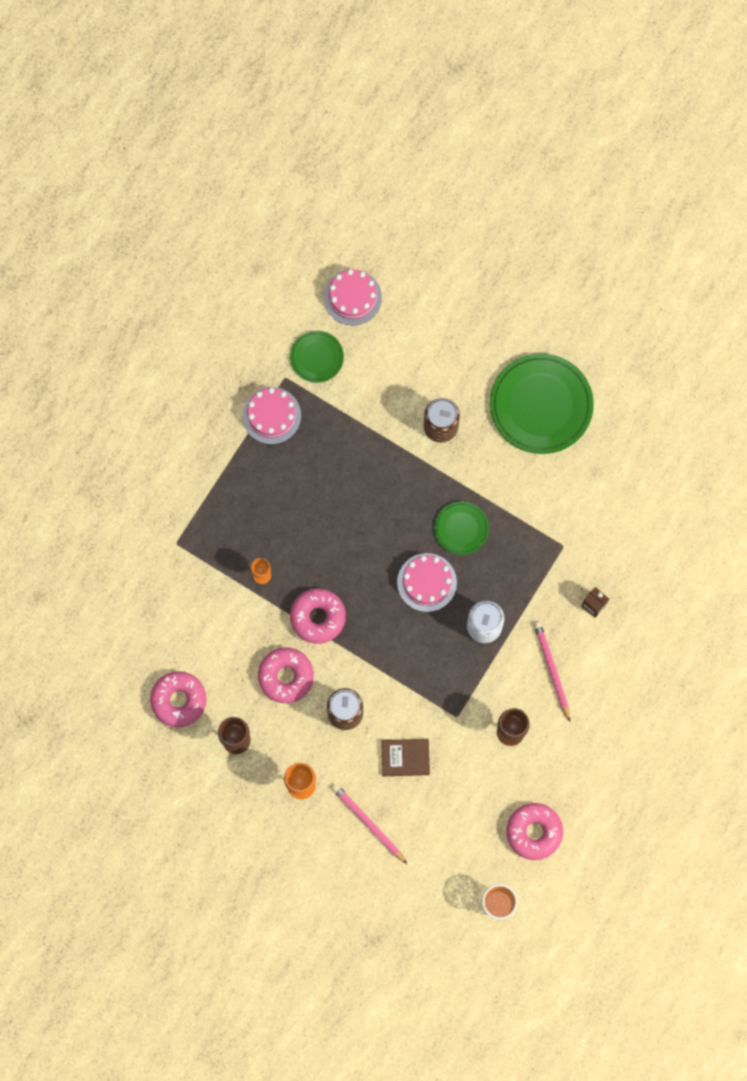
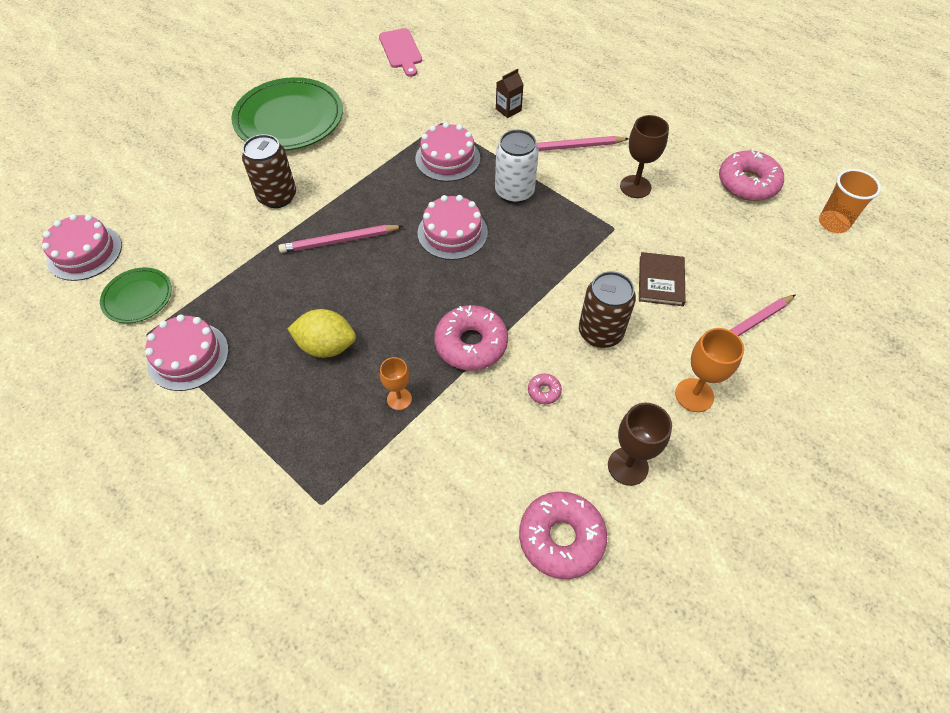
camera: 80 degrees left, 20 degrees down
pink donut [258,648,314,703] -> pink donut [528,374,562,404], size x0.44
green plate [434,501,489,555] -> none
none -> pink pencil [278,225,403,253]
none -> yellow lemon [287,309,356,358]
none -> pink cutting board [379,28,422,77]
none -> pink cake [416,122,480,182]

